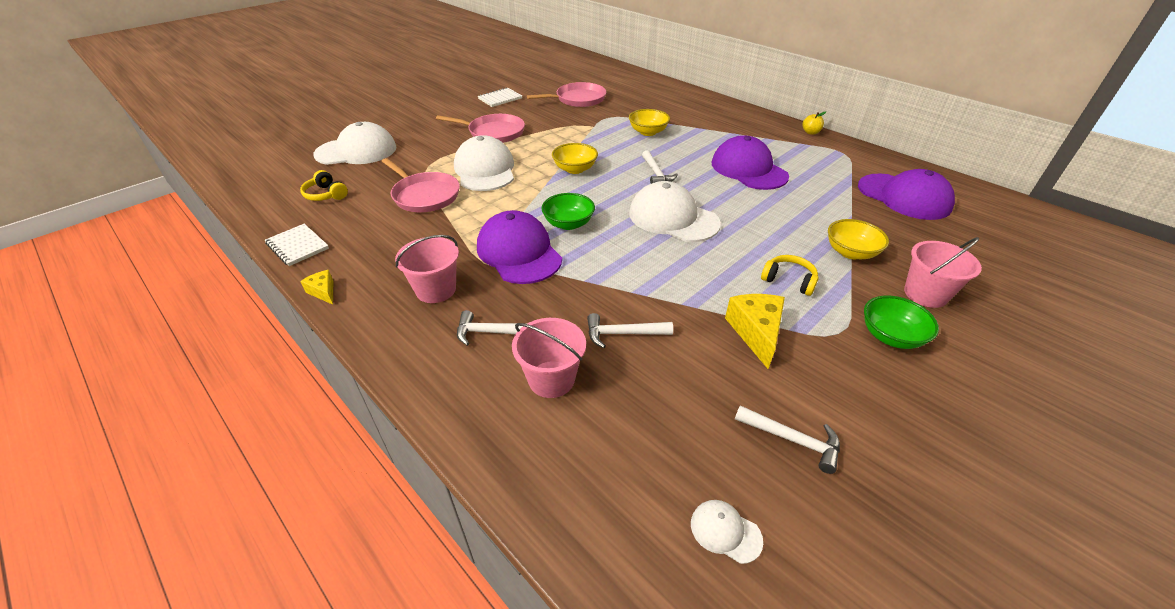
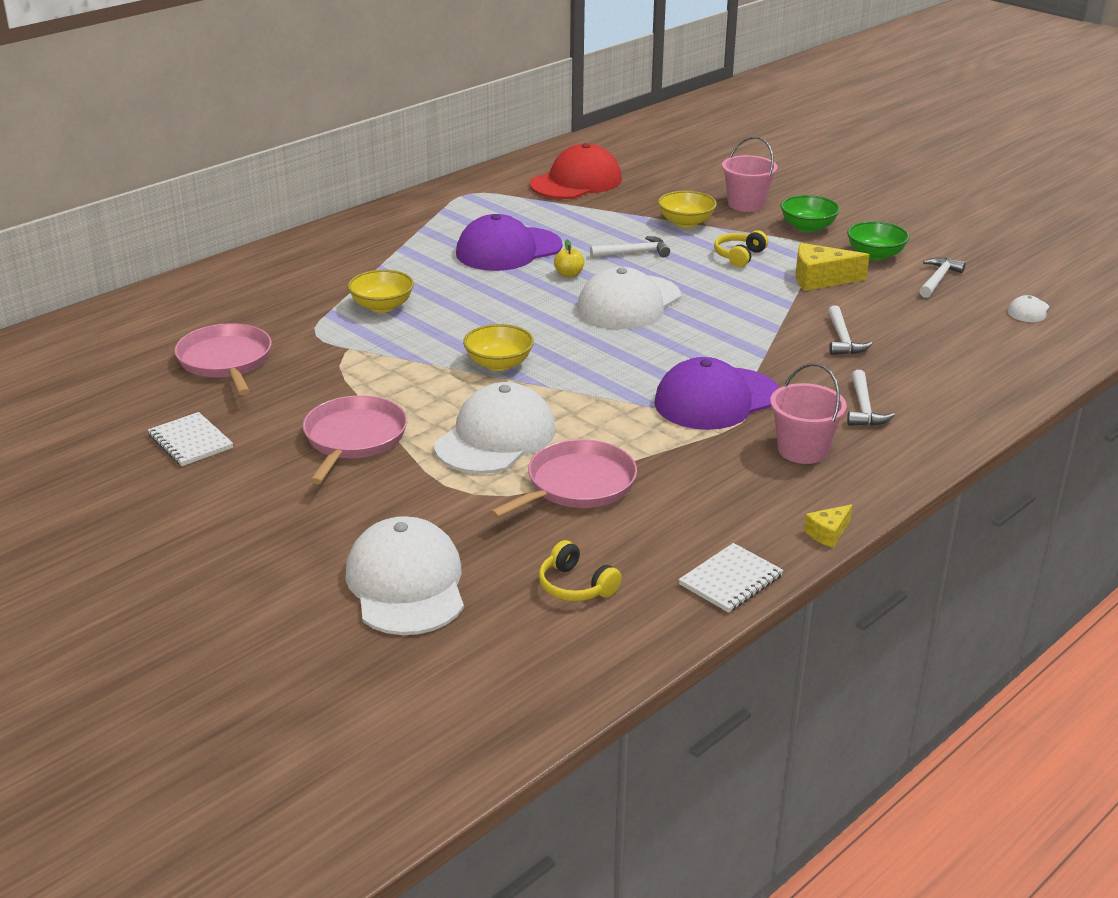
camera: 90 degrees left, 10 degrees down
yellow headphones [300,170,348,201] -> yellow headphones turned 90 degrees clockwise [539,540,622,601]
white cap [454,135,514,191] -> white cap turned 135 degrees clockwise [434,382,556,474]
pink bucket [512,318,586,398] -> none
green bowl [541,193,595,230] -> green bowl moved to [847,221,909,260]
white hammer [642,150,678,184] -> white hammer moved to [590,236,670,258]
yellow apple [803,112,826,135] -> yellow apple moved to [554,239,584,278]
purple cap [858,169,955,220] -> red cap [530,143,622,199]

